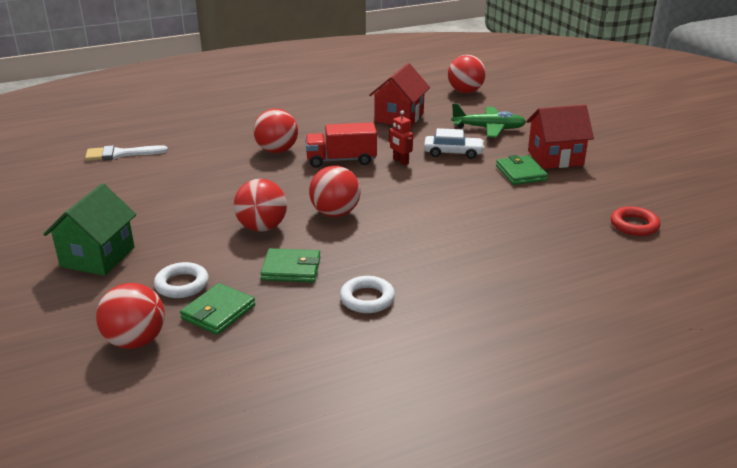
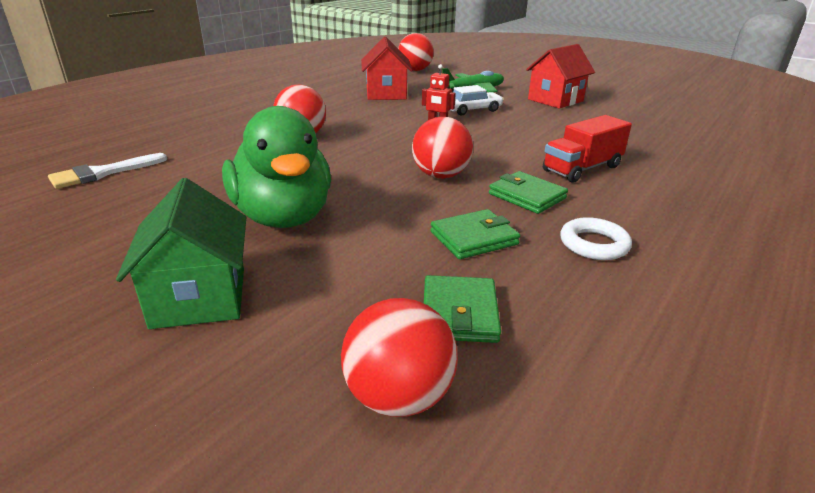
camera: 30 degrees left, 0 degrees up
white ring [154,262,209,298] -> none
red ball [233,179,287,232] -> none
red truck [305,122,377,168] -> red truck moved to [543,115,632,183]
green wallet [496,155,548,185] -> green wallet moved to [489,171,568,214]
red ring [611,206,660,236] -> none
none -> green duck [222,106,331,228]

